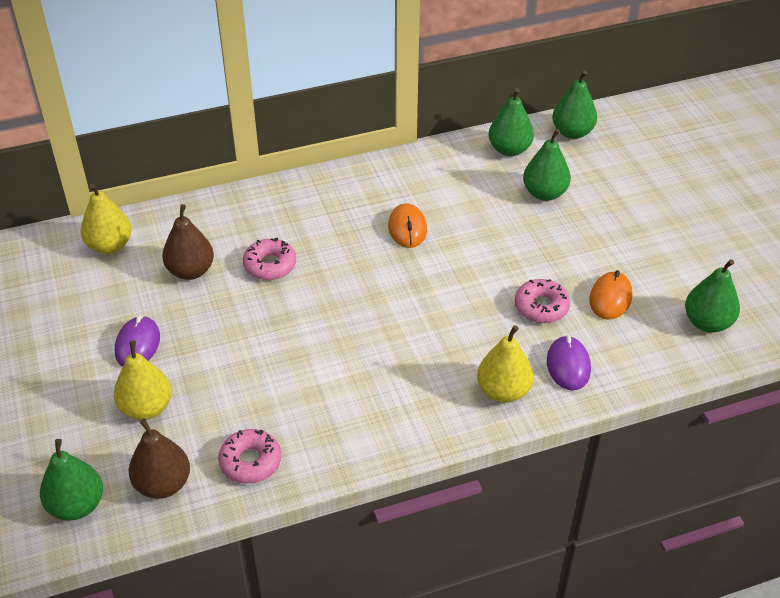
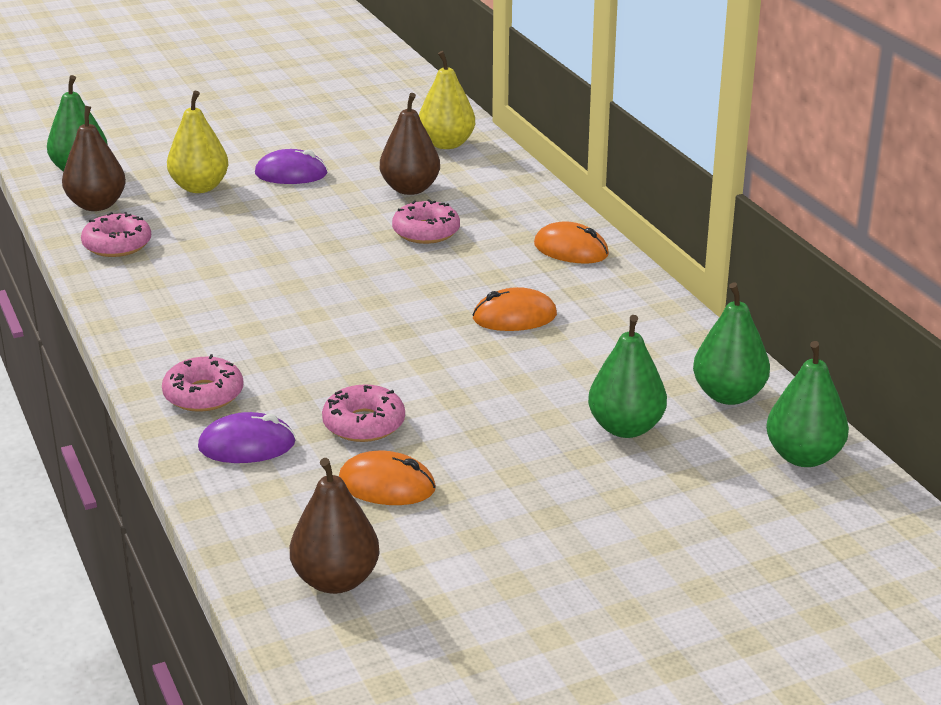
camera: 85 degrees right, 15 degrees down
yellow pear [477,325,533,403] -> pink donut [162,354,243,412]
green pear [685,259,740,333] -> brown pear [290,458,380,594]
none -> orange mouse [534,221,609,264]

